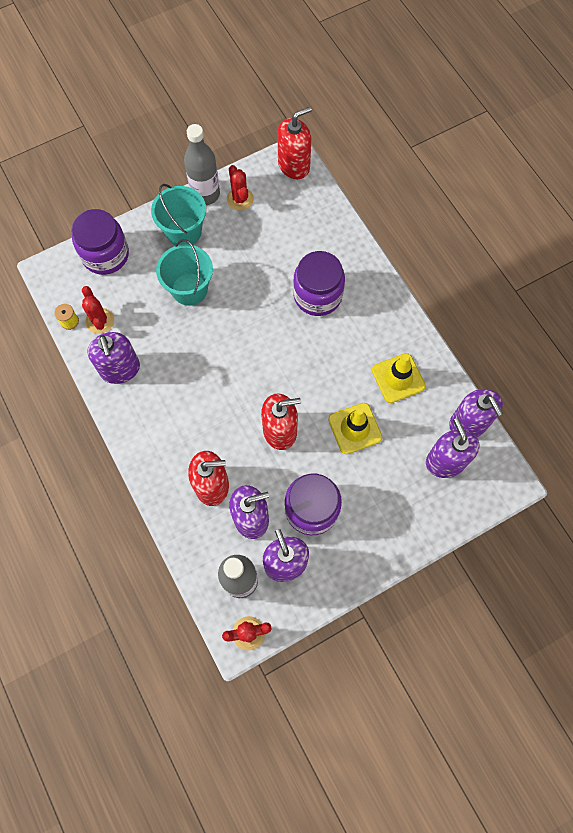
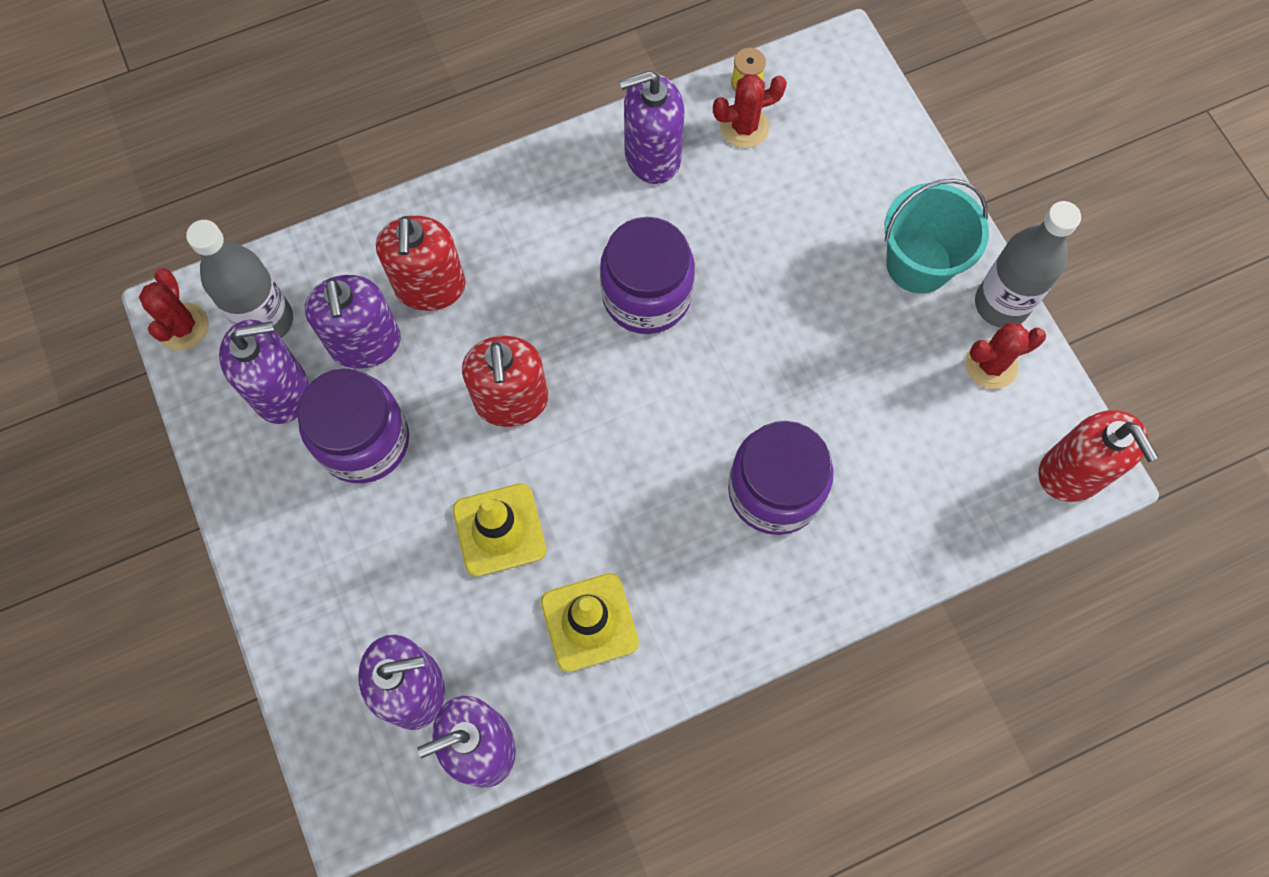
camera: 95 degrees right, 0 degrees up
purple jar [71,209,129,275] -> purple jar moved to [600,217,695,334]
turquoise bucket [156,239,213,306] -> none

